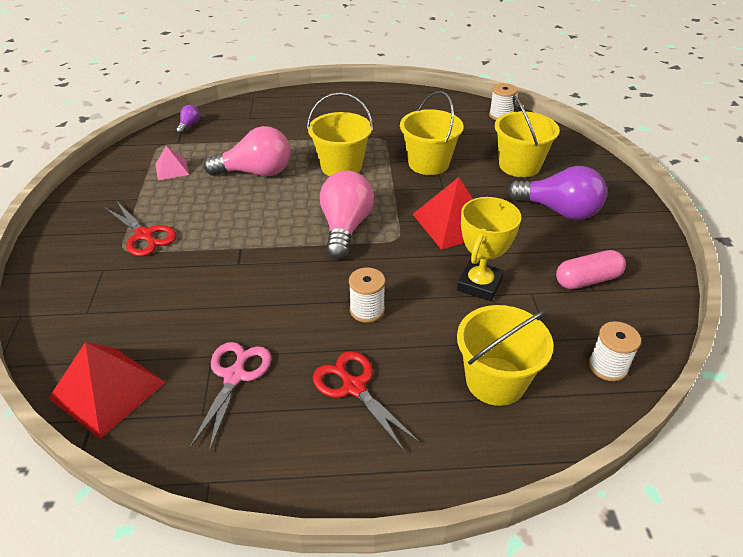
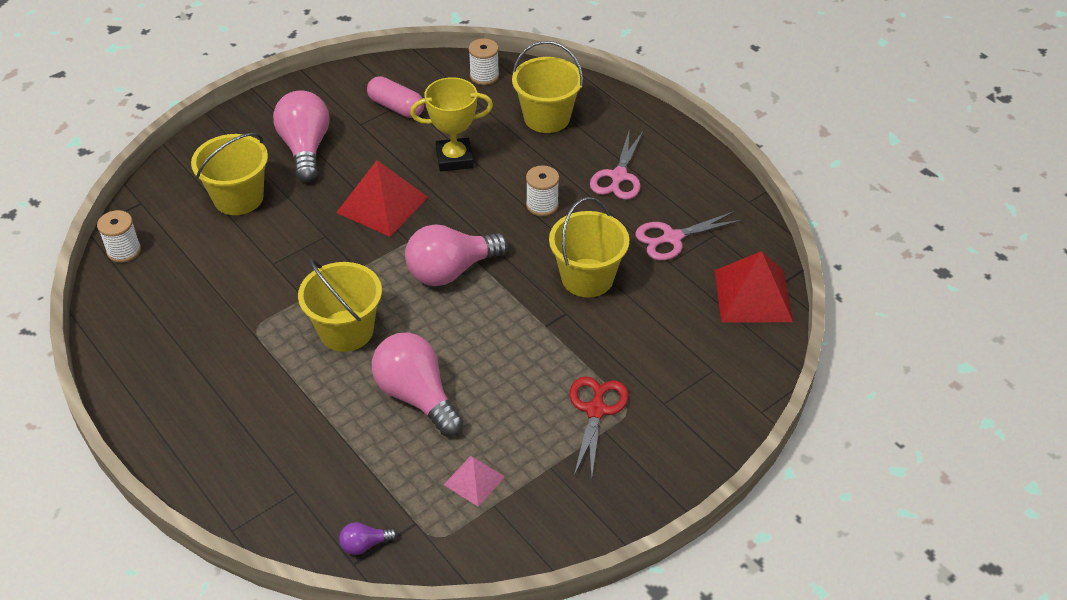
camera: 125 degrees left, 5 degrees up
red scissors [313,351,420,452] -> pink scissors [590,132,643,200]
yellow bucket [400,91,463,175] -> yellow bucket moved to [549,197,629,298]
purple light bulb [507,166,607,220] -> pink light bulb [273,90,330,182]

